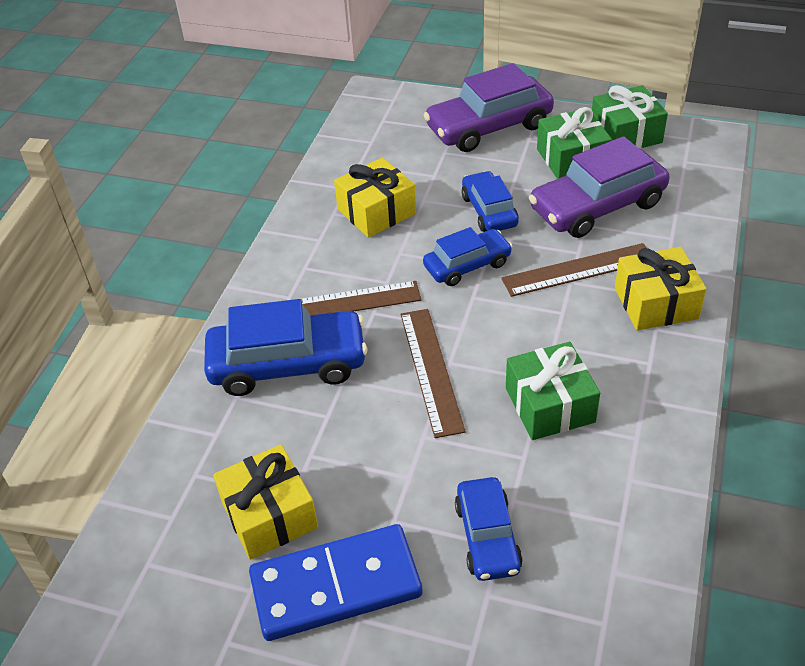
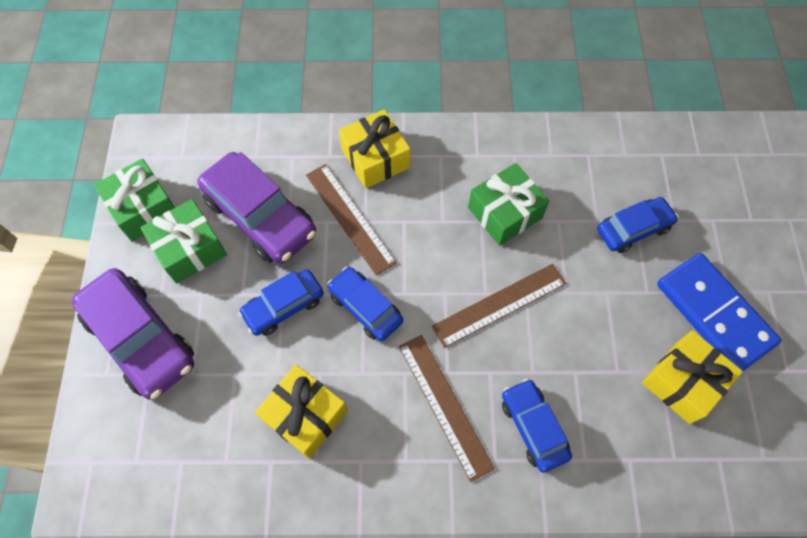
camera: 110 degrees left, 20 degrees up
blue car [204,299,368,396] -> blue car [502,378,572,473], size x0.60

